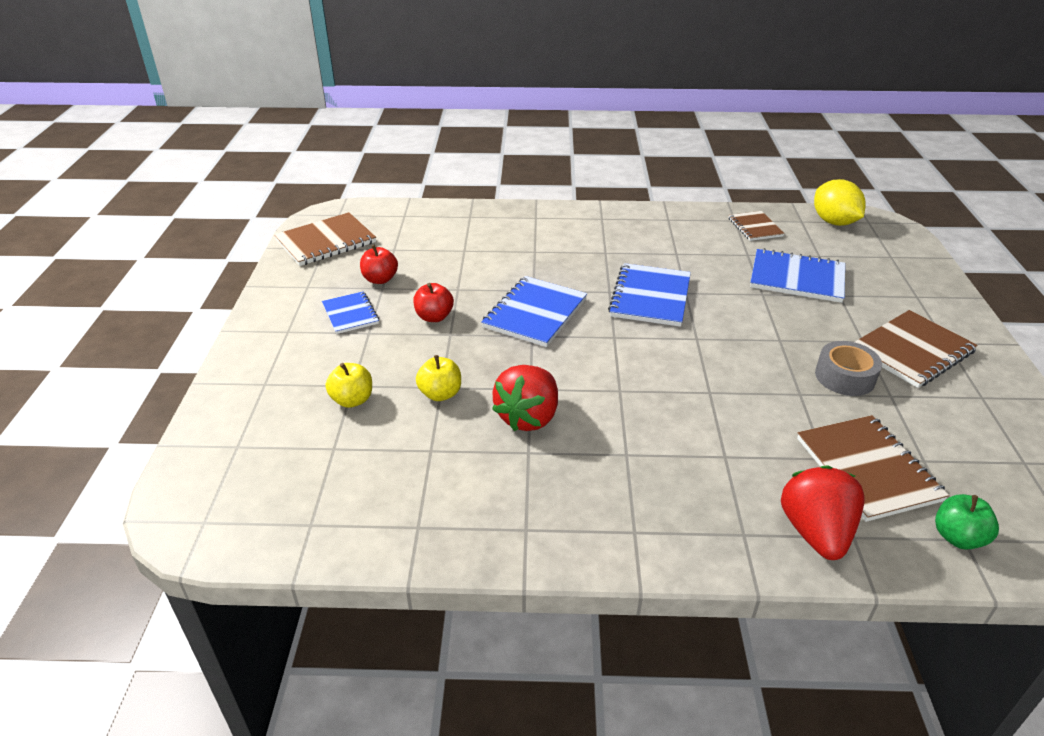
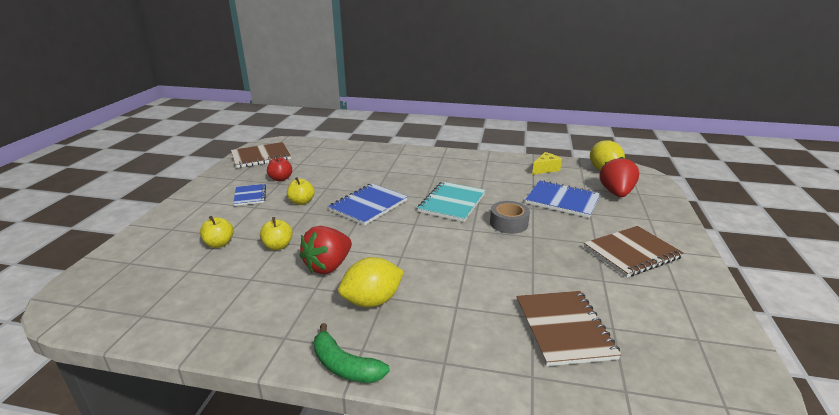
camera: 10 degrees right, 10 degrees down
red apple [413,283,454,322] -> yellow apple [287,177,315,205]
blue notebook [608,263,691,327] -> turquoise notebook [418,182,486,222]
brown notebook [728,211,785,241] -> yellow cheese [532,152,562,175]
red strawberry [781,465,865,560] -> red strawberry moved to [600,157,639,197]
grey tape [815,341,882,396] -> grey tape moved to [490,201,530,234]
green apple [935,494,999,549] -> none
none -> green banana [313,323,390,383]
none -> yellow lemon [338,257,404,307]

